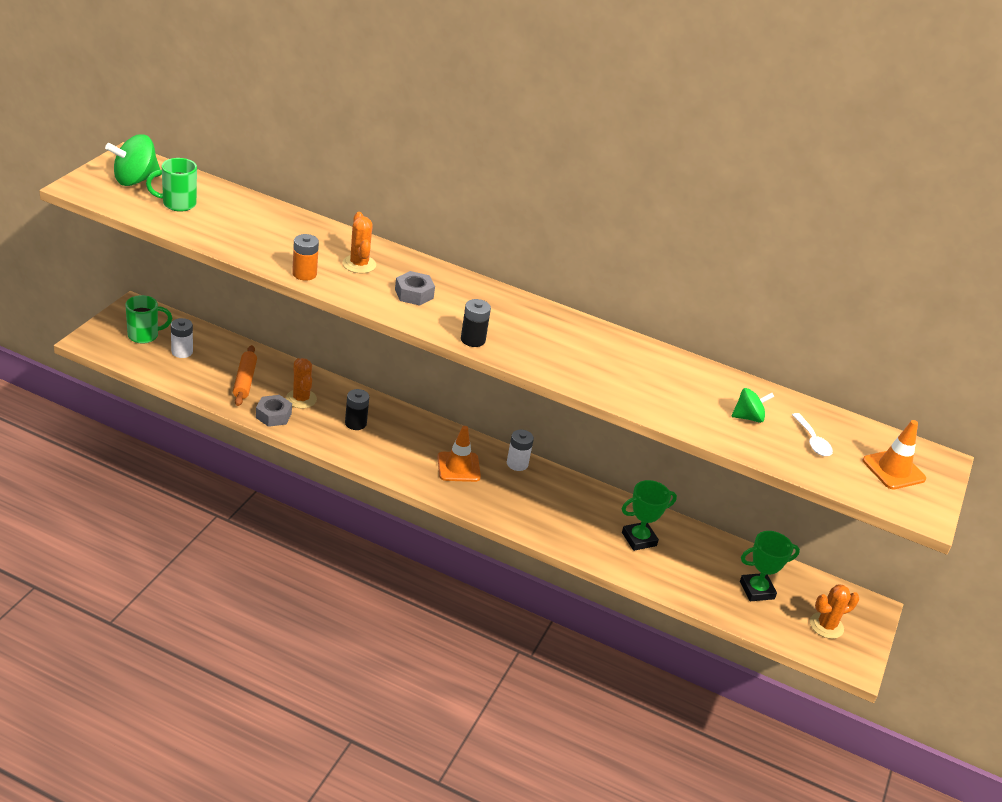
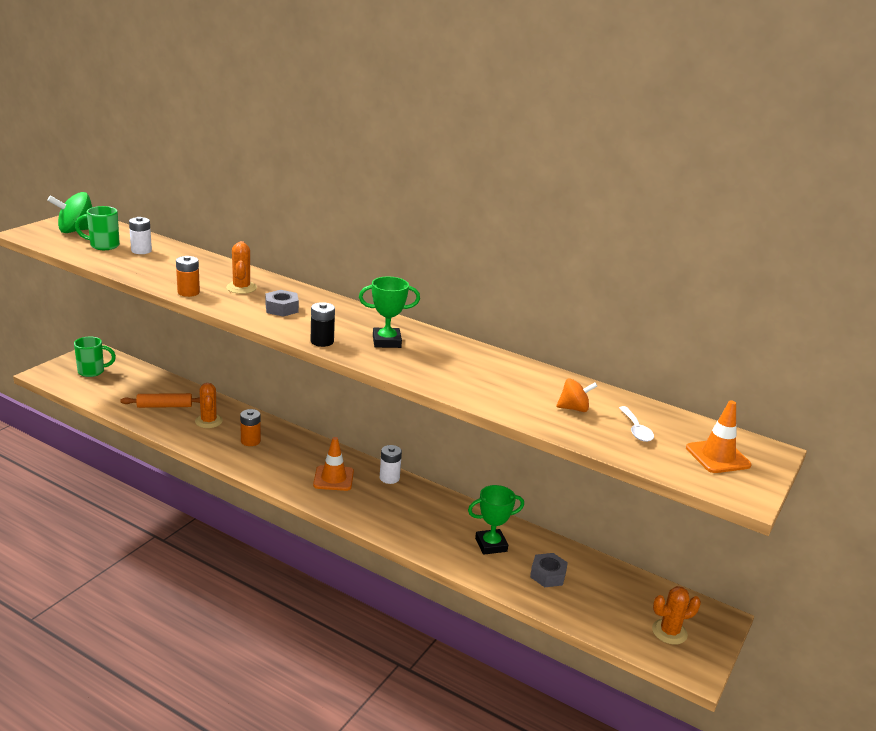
camera: 10 degrees right, 10 degrees down
white battery [171,318,193,358] -> white battery moved to [129,217,152,254]
orange rolling pin [233,345,257,406] -> orange rolling pin turned 75 degrees clockwise [120,393,200,408]
grey nut [256,395,292,427] -> grey nut moved to [530,553,568,587]
black battery [345,389,369,430] -> orange battery [240,409,261,446]
green spinning top [731,388,774,423] -> orange spinning top [556,378,597,412]
green trophy [740,531,800,601] -> green trophy moved to [359,277,420,348]

